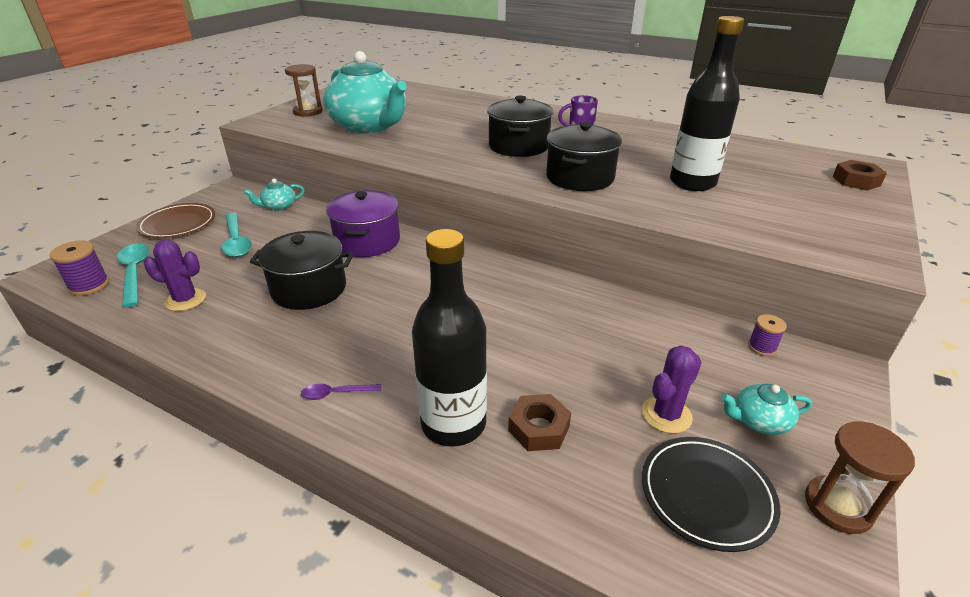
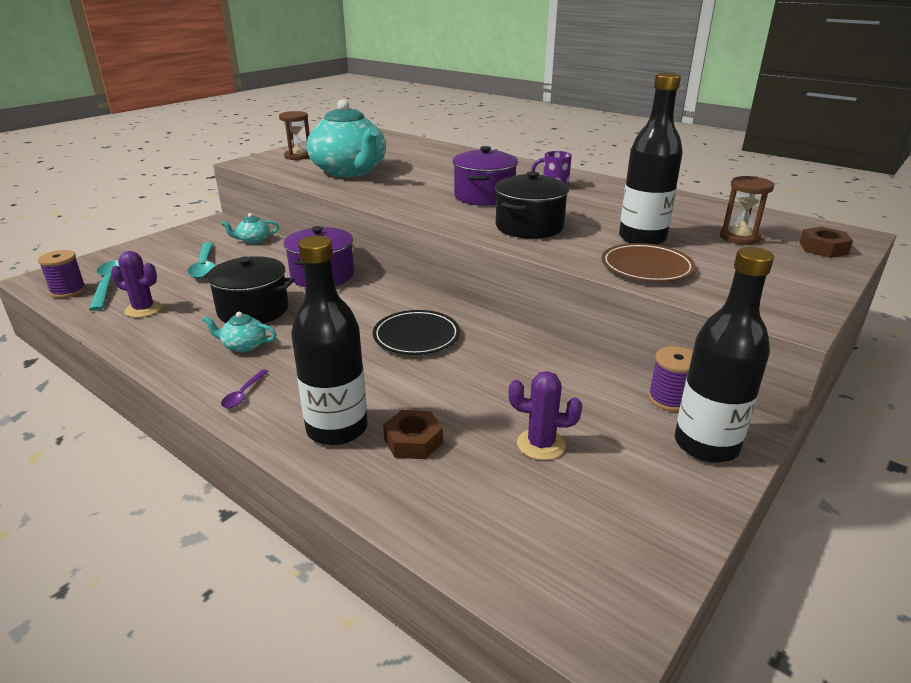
camera: 10 degrees right, 5 degrees down
brown plate [136,203,215,238] -> brown plate moved to [601,243,696,282]
purple spoon [301,384,381,400] -> purple spoon turned 75 degrees counterclockwise [221,369,269,408]
black pot [487,96,553,157] -> purple pot [452,146,518,206]
purple cactus [642,346,702,434] -> purple cactus turned 45 degrees clockwise [509,371,582,460]
black plate [642,437,780,552] -> black plate moved to [373,310,460,355]
turquoise teapot [721,384,812,435] -> turquoise teapot moved to [203,312,277,352]
purple spool [748,314,787,356] -> purple spool [648,346,693,412], size x1.54
brown hourglass [805,422,915,534] -> brown hourglass moved to [720,176,774,245]
none -> black bottle [675,247,774,463]

